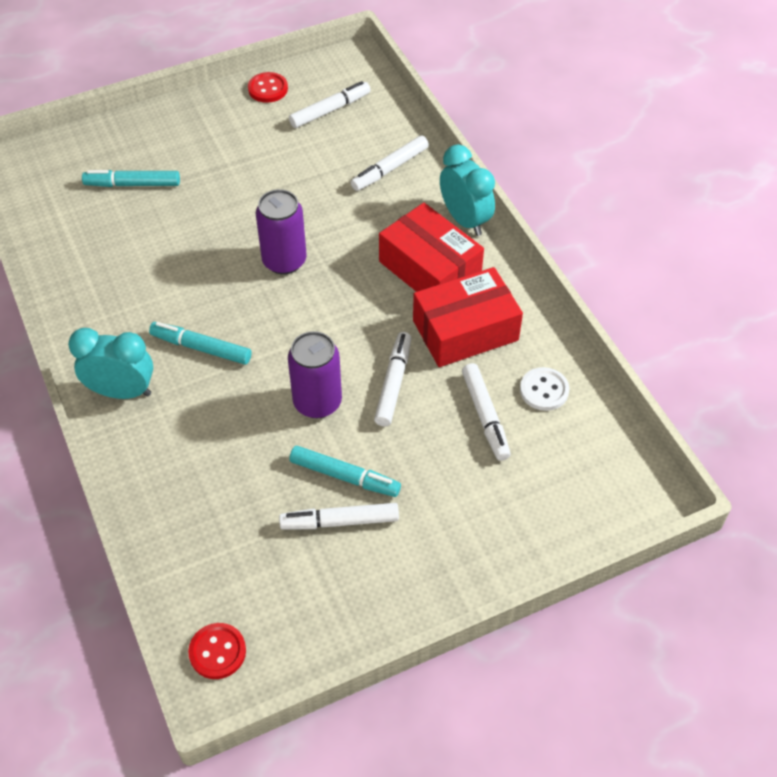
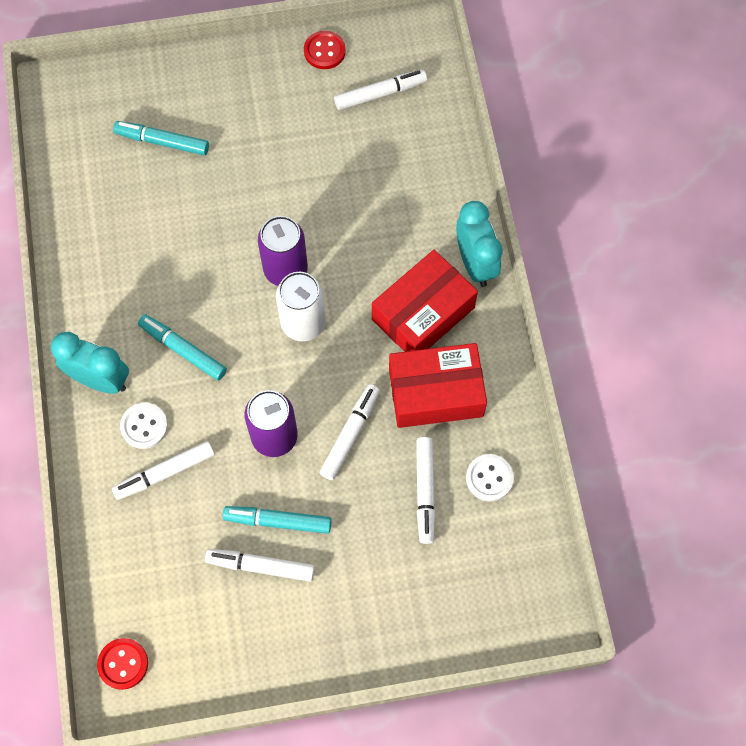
camera: 15 degrees right, 15 degrees up
turquoise marker [290,446,401,497] -> turquoise marker turned 150 degrees clockwise [223,506,332,534]
white marker [350,135,429,191] -> white marker moved to [112,441,215,500]
red box [379,203,484,292] -> red box turned 75 degrees clockwise [372,250,478,352]
none -> white button [120,403,168,449]
none -> white can [276,272,326,341]

